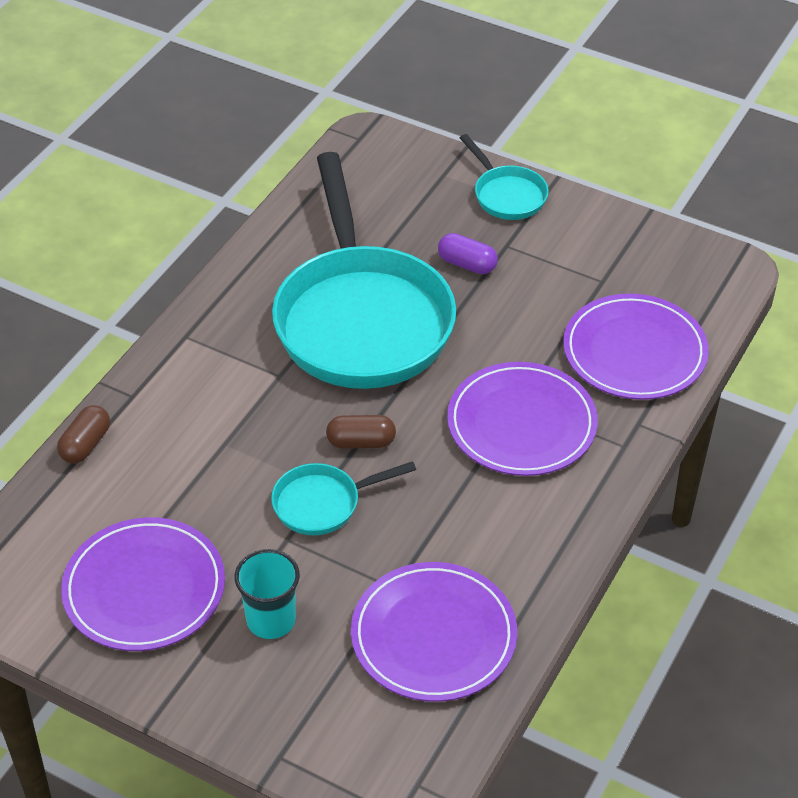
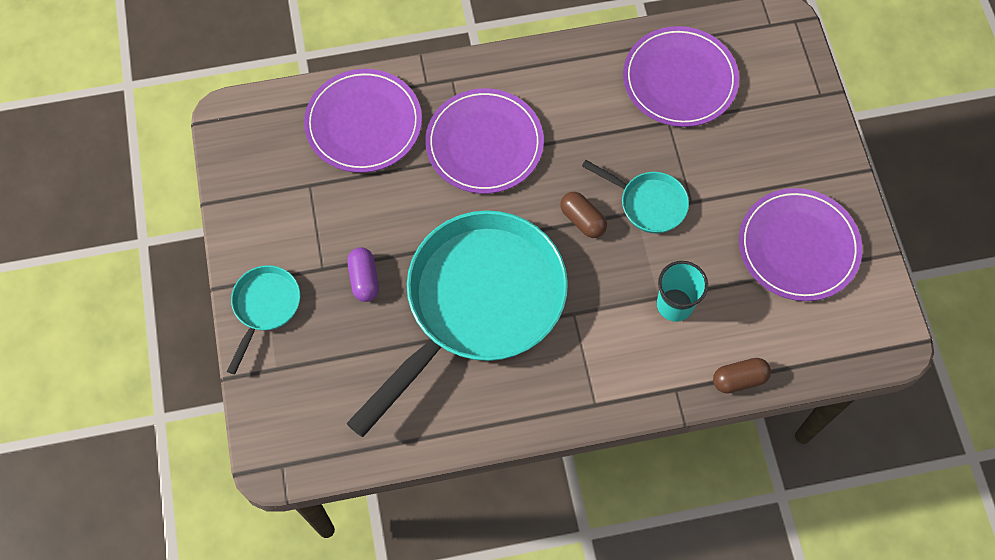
camera: 130 degrees left, 20 degrees up
turquoise cup [234,549,300,639] -> turquoise cup moved to [657,261,708,322]

